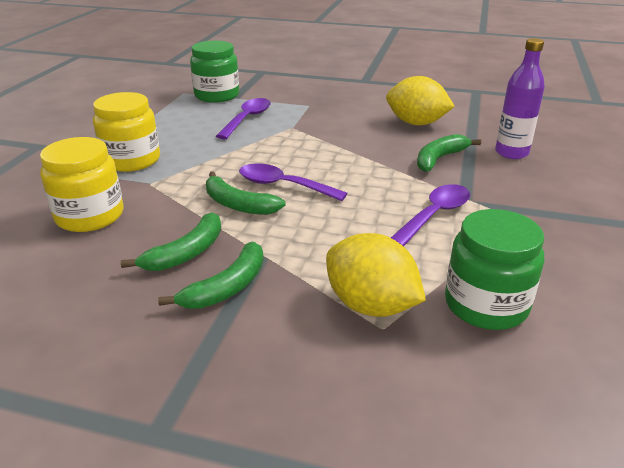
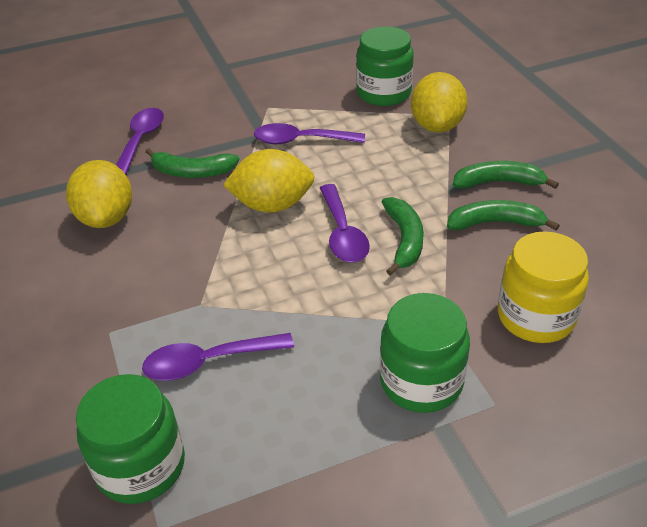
camera: 125 degrees left, 10 degrees up
yellow jar [93,92,160,172] -> green jar [380,293,470,413]
purple bottle [495,38,545,159] -> purple spoon [116,108,164,175]
none -> yellow lemon [223,149,314,212]

